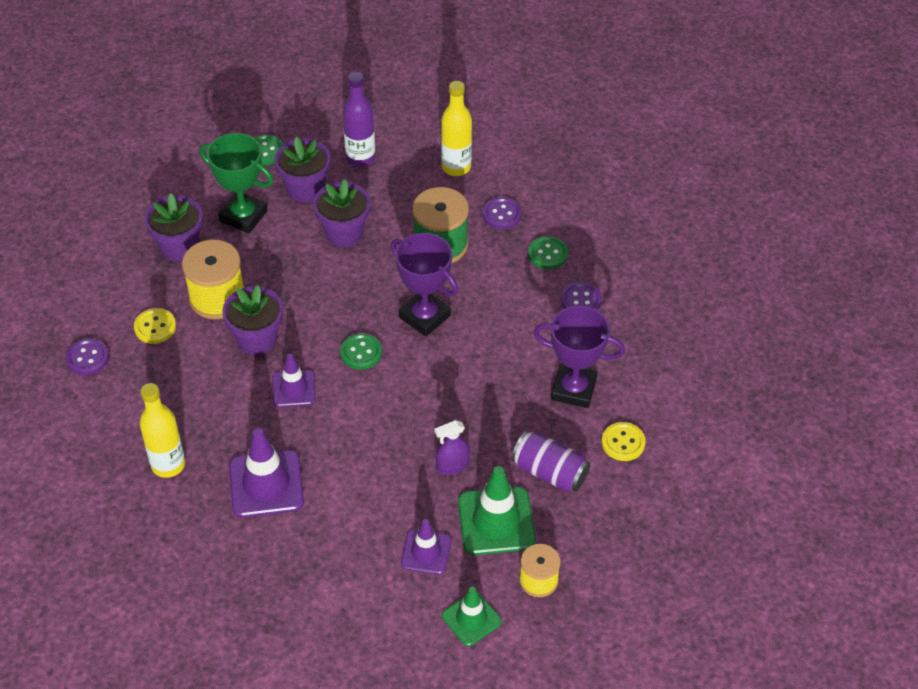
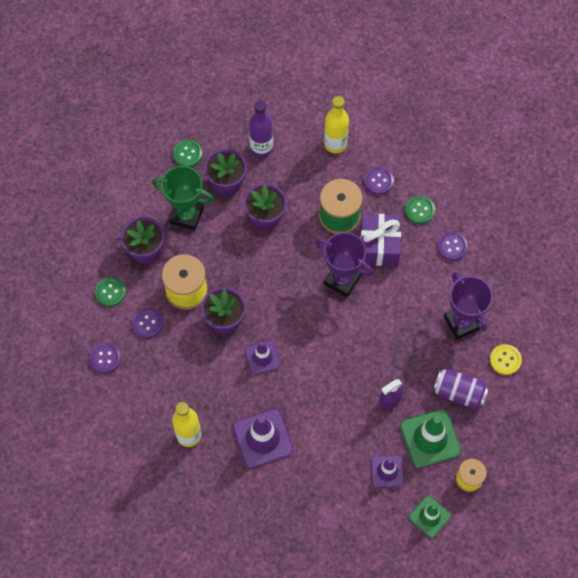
camera: 10 degrees left, 15 degrees up
yellow button [134,308,176,344] -> purple button [132,308,163,338]
green button [340,333,382,370] -> green button moved to [95,277,126,307]
purple trophy [533,306,625,408] -> purple trophy turned 60 degrees clockwise [444,272,493,340]
none -> purple gift [360,214,401,266]

